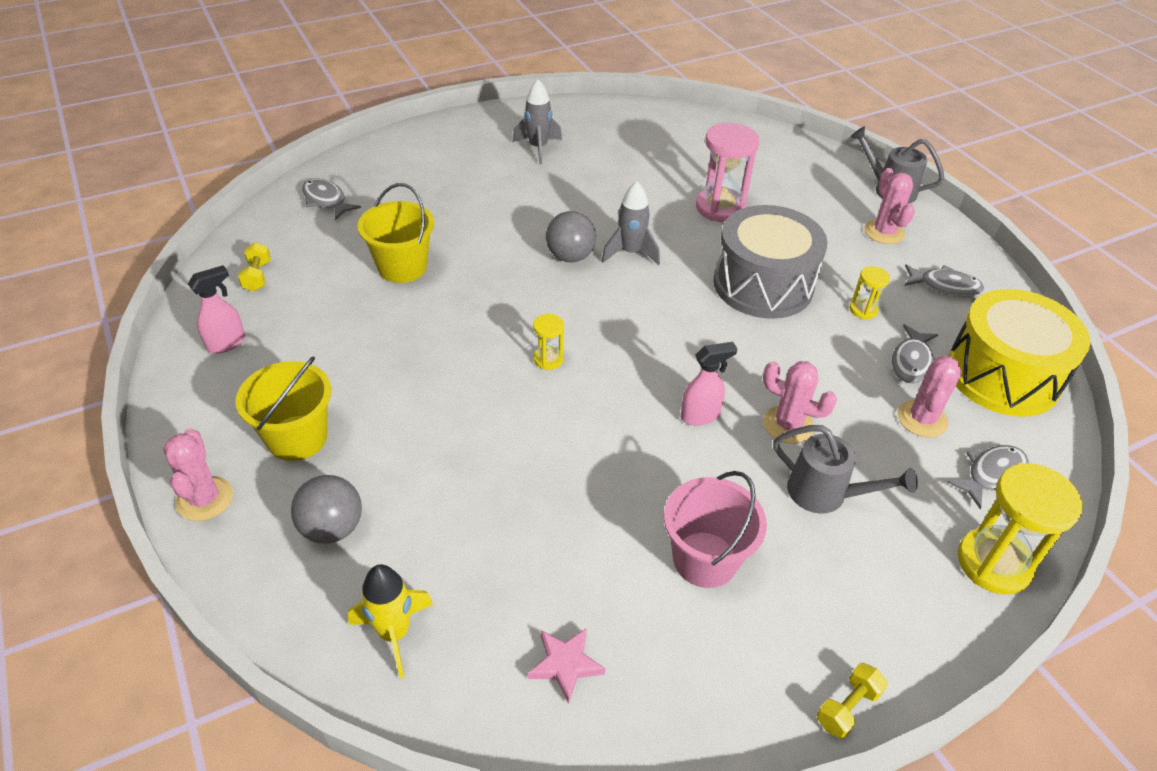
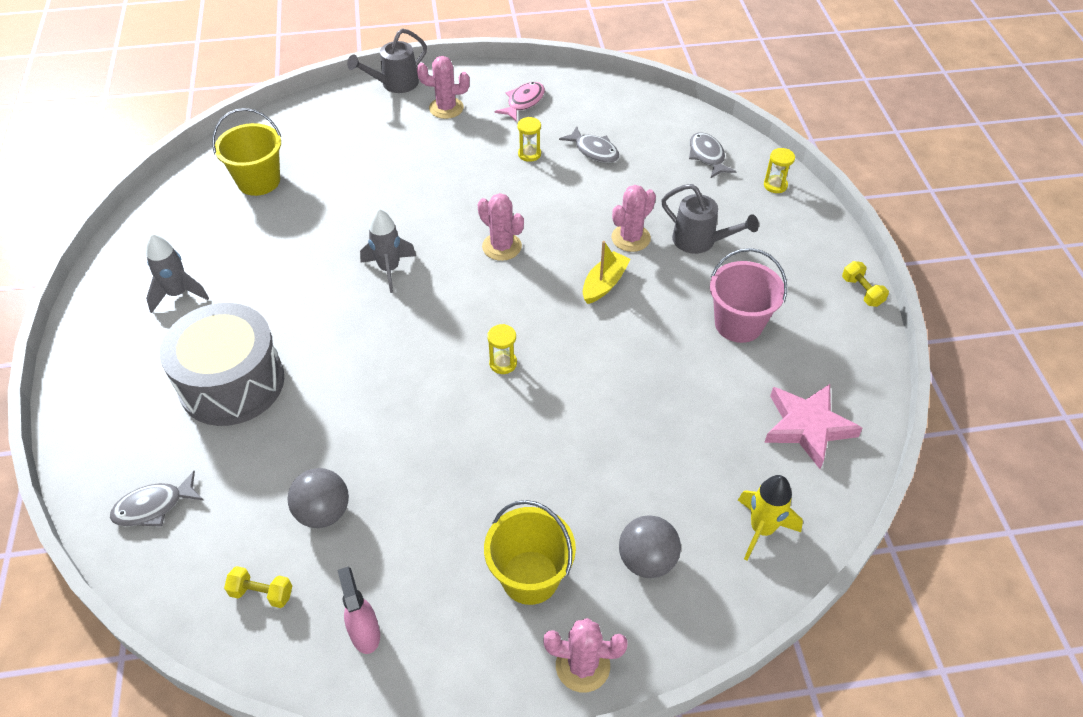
camera: 70 degrees left, 5 degrees up
yellow bucket [358,183,434,283] -> yellow bucket moved to [212,108,281,196]
pink star [528,628,605,704] -> pink star [764,384,863,469], size x1.69
grey ball [546,211,596,262] -> grey ball moved to [288,468,349,528]
pink spray bottle [680,342,738,426] -> yellow boat [583,241,631,304]
pink hourglass [696,123,759,222] -> none
grey drum [713,205,828,319] -> grey drum moved to [160,303,284,426]
grey watering can [773,425,918,513] -> grey watering can turned 75 degrees clockwise [661,184,759,254]
pink cactus [897,356,962,438] -> pink cactus moved to [478,193,524,261]
grey fish [905,264,984,296] -> pink fish [495,82,545,122]
yellow drum [948,289,1090,417] -> none
yellow hourglass [958,463,1083,595] -> yellow hourglass [764,148,795,193], size x0.50

